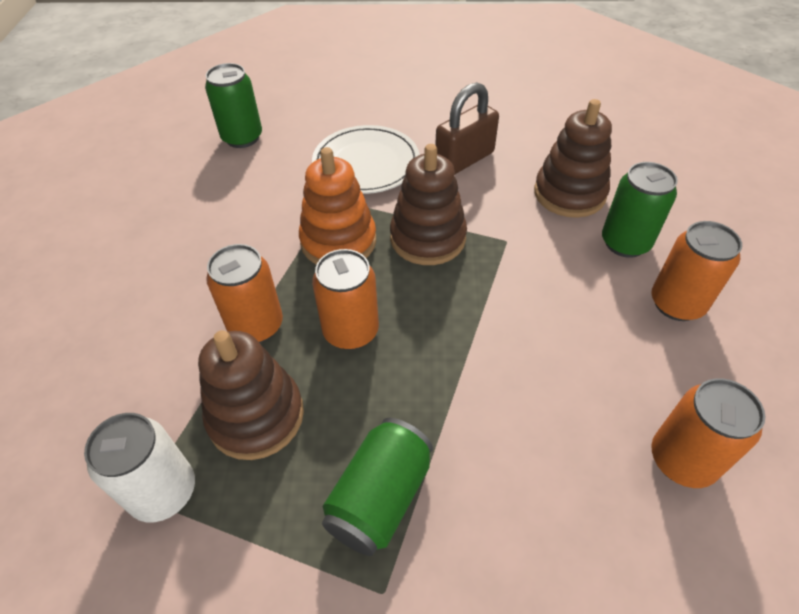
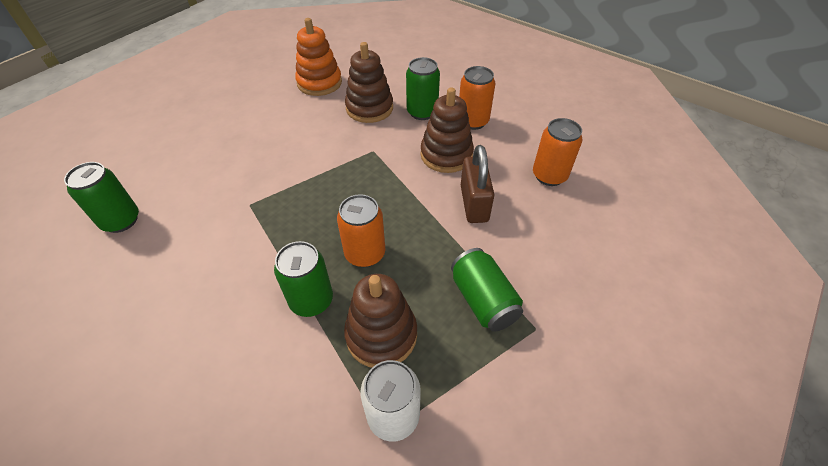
camera: 55 degrees left, 0 degrees up
orange can [206,244,283,343] -> green can [274,241,333,317]
orange stacking toy [299,147,376,265] -> orange stacking toy moved to [295,18,342,96]
white plate [312,125,420,194] -> none
brown stacking toy [390,144,467,265] -> brown stacking toy moved to [420,87,474,173]
brown padlock [435,82,499,174] -> brown padlock moved to [461,145,494,223]

